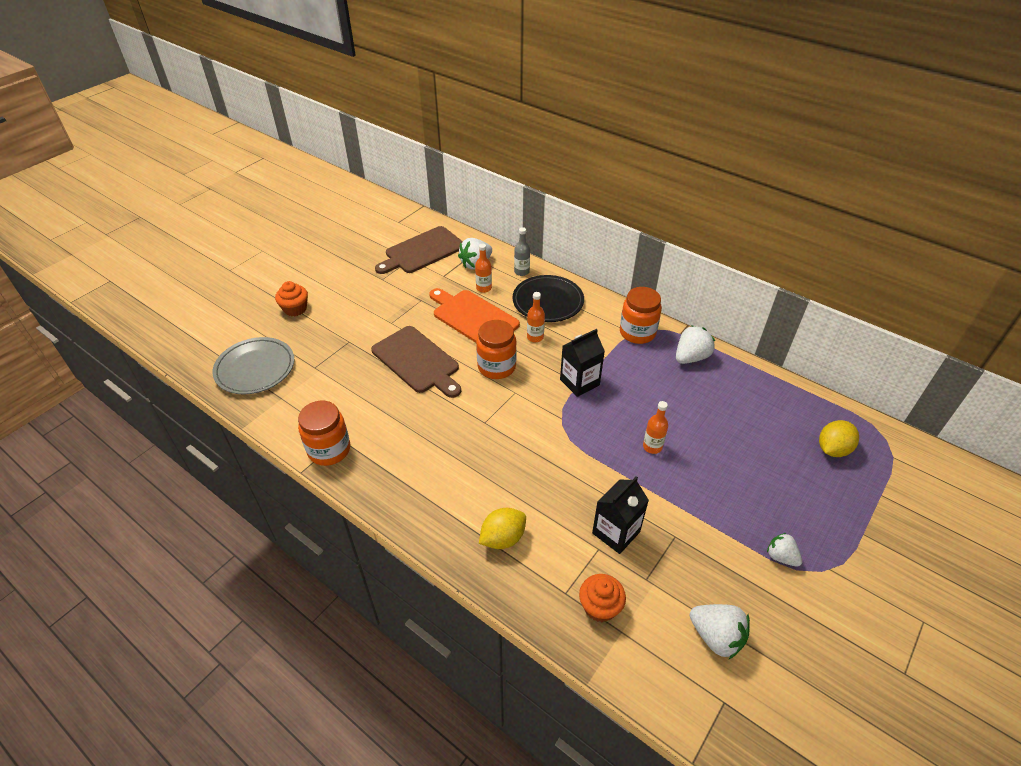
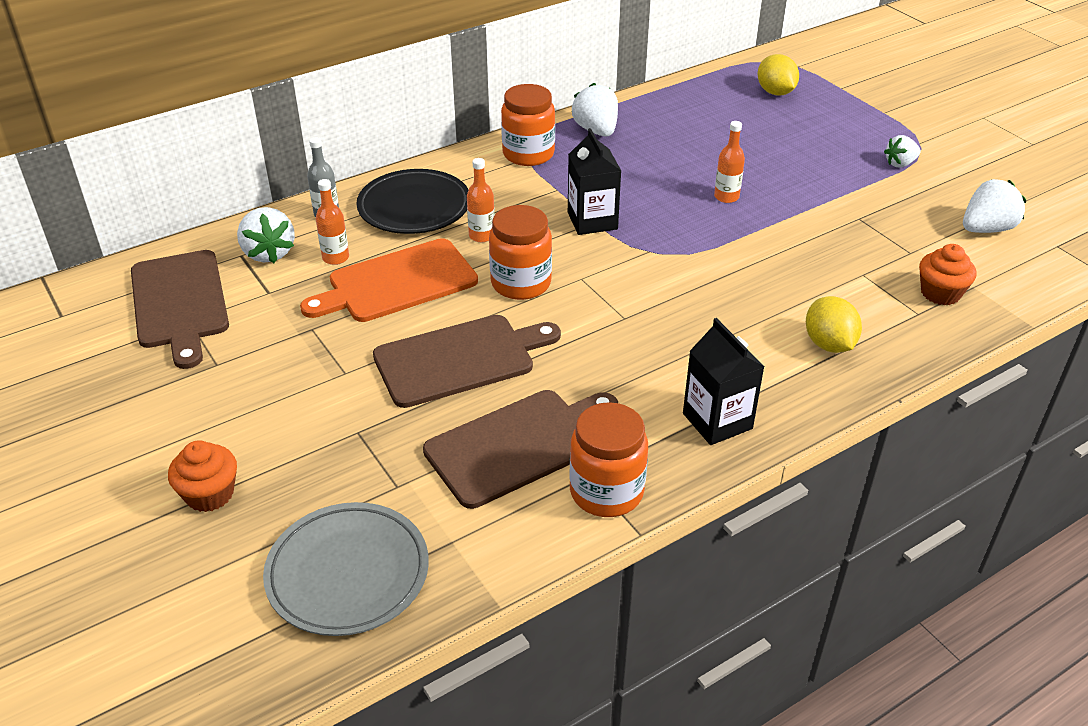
camera: 70 degrees left, 5 degrees down
black carton [592,476,649,554] -> black carton moved to [683,318,764,445]
none -> brown cutting board [423,390,618,509]

